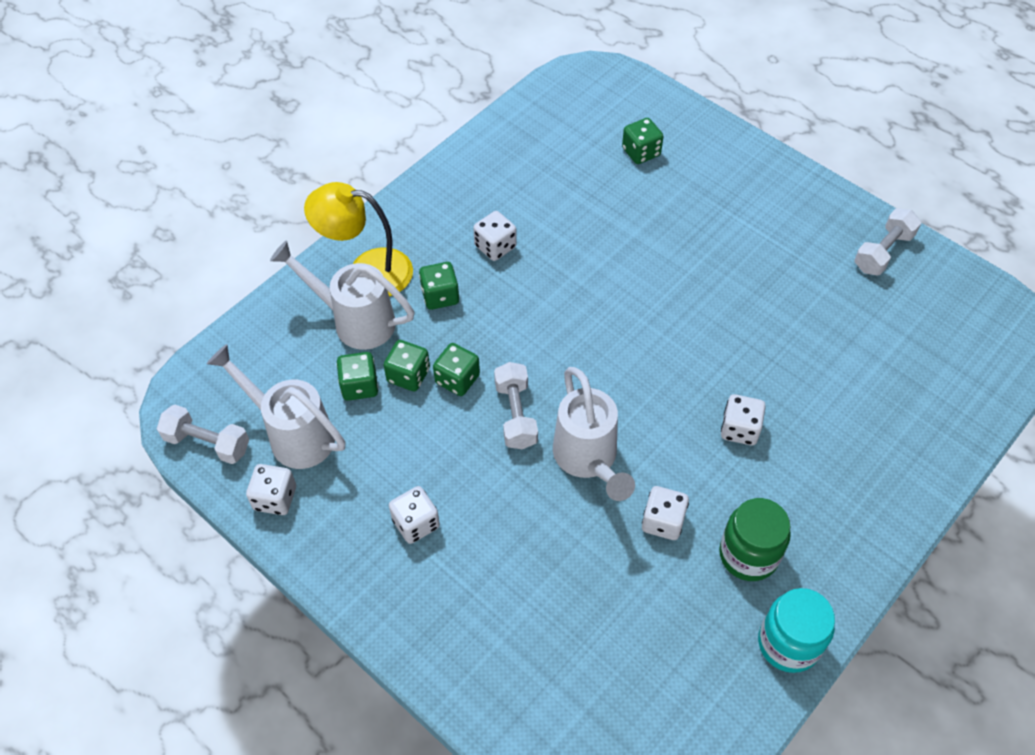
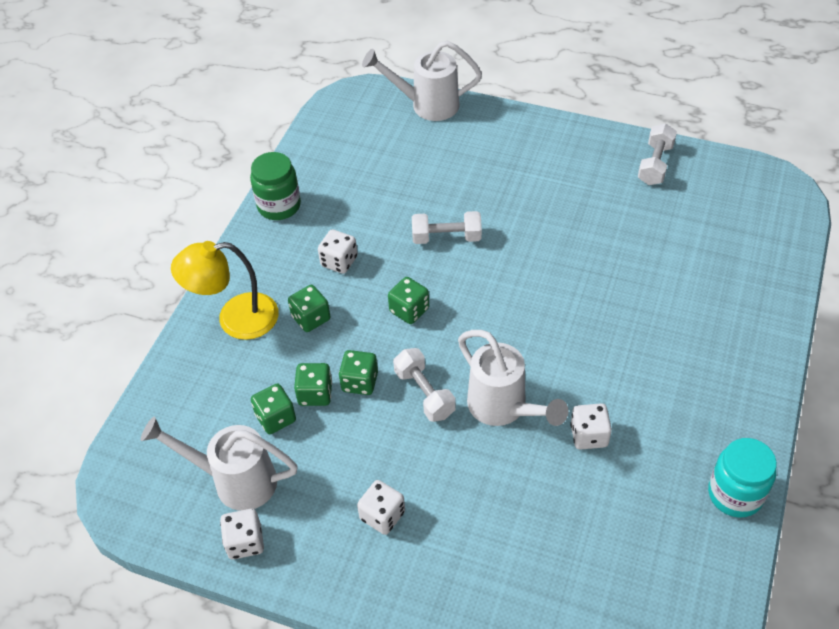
camera: 20 degrees left, 5 degrees down
white dumbbell [157,405,249,464] -> white dumbbell moved to [412,211,482,244]
white watering can [270,241,415,350] -> white watering can moved to [362,41,482,121]
green dice [622,118,664,164] -> green dice moved to [388,277,429,324]
green jar [719,498,791,581] -> green jar moved to [250,152,301,220]
white dice [721,394,766,445] -> none

